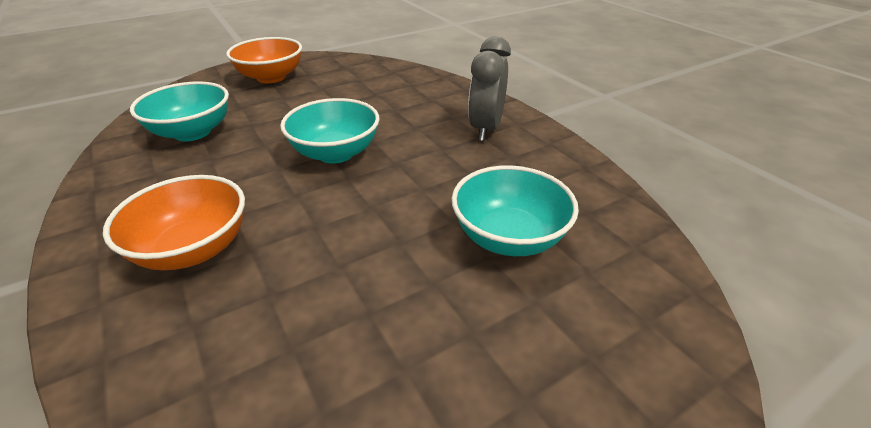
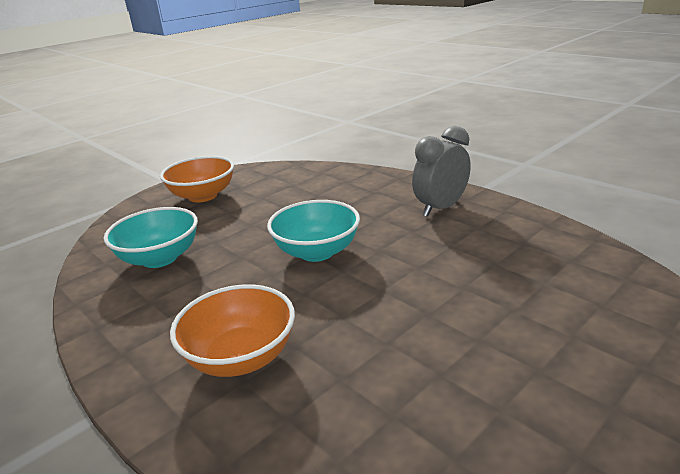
camera: 10 degrees left, 10 degrees down
turquoise bowl [451,165,579,256] -> none
grey clock [468,36,511,141] -> grey clock turned 45 degrees clockwise [412,126,471,217]

